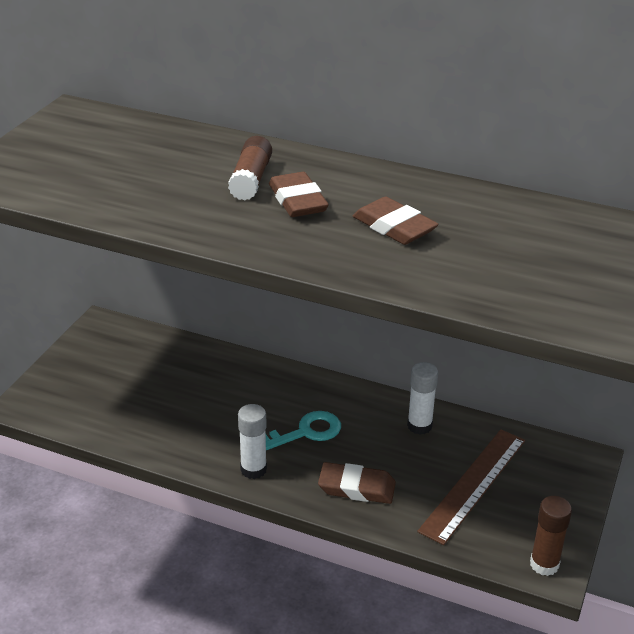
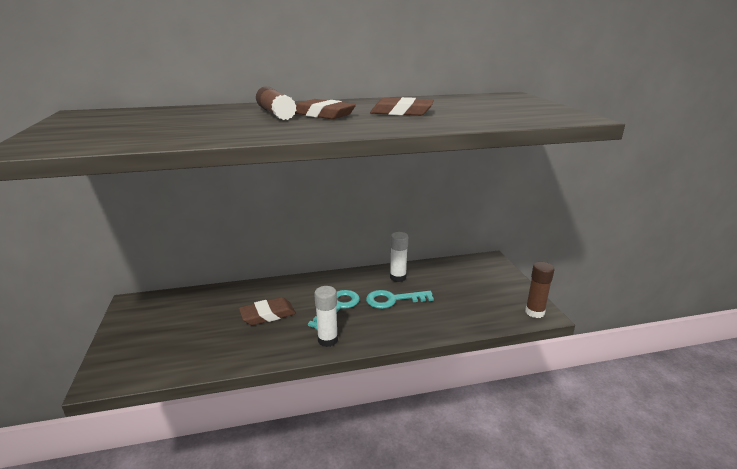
camera: 35 degrees left, 10 degrees down
brown eraser [318,462,396,504] -> brown eraser moved to [239,297,296,325]
brown ruler [417,429,525,545] -> none
none -> turquoise key [366,290,434,309]

